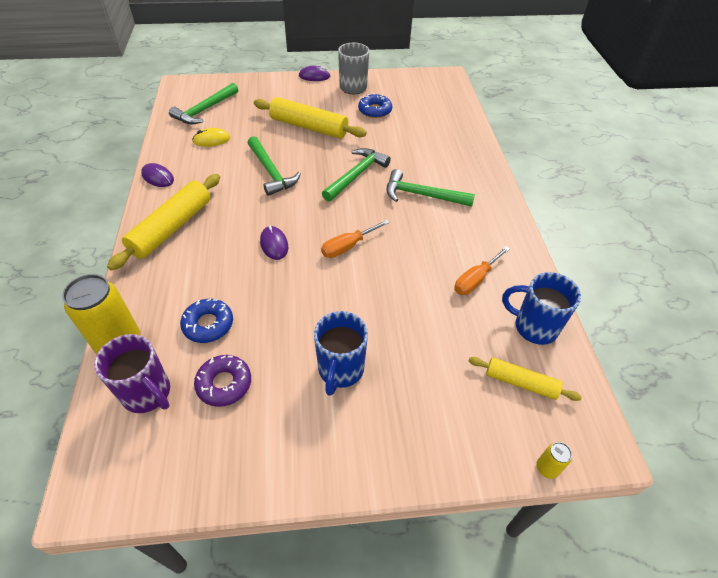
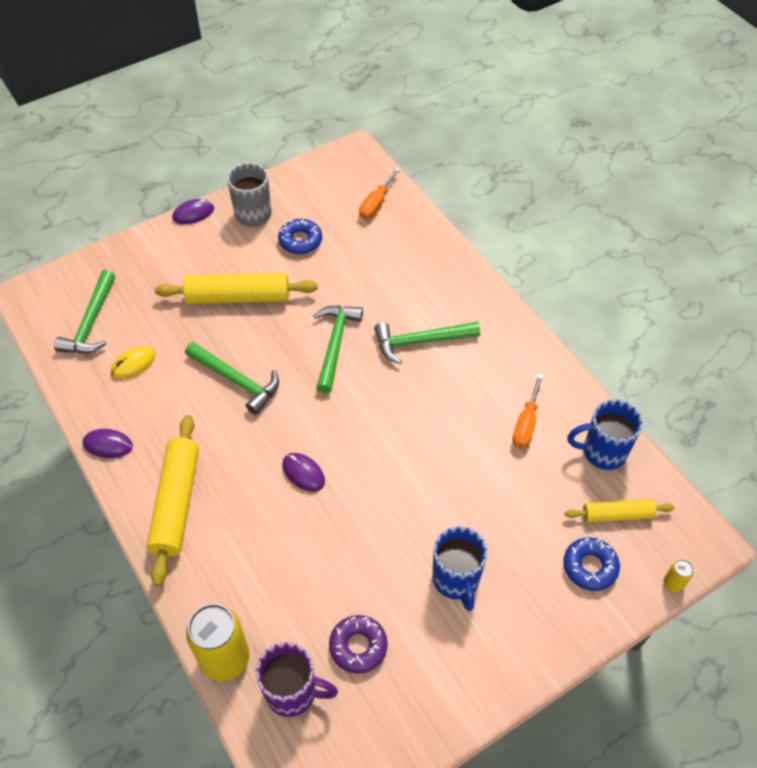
camera: 25 degrees left, 5 degrees up
blue donut [180,299,233,343] -> blue donut moved to [563,537,620,591]
orange screwdriver [321,220,390,258] -> orange screwdriver moved to [359,167,401,219]

